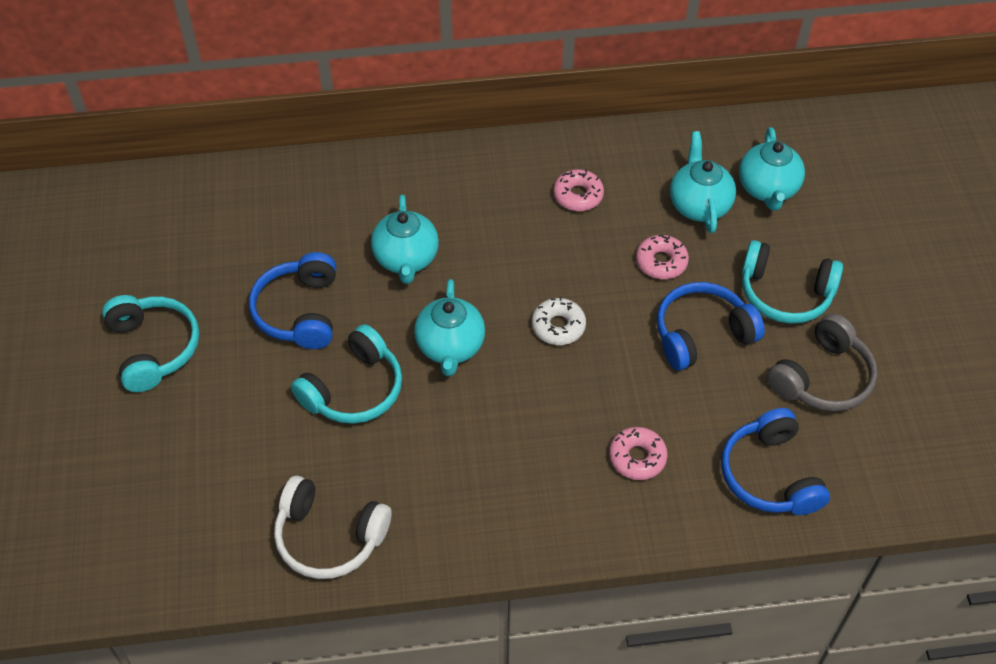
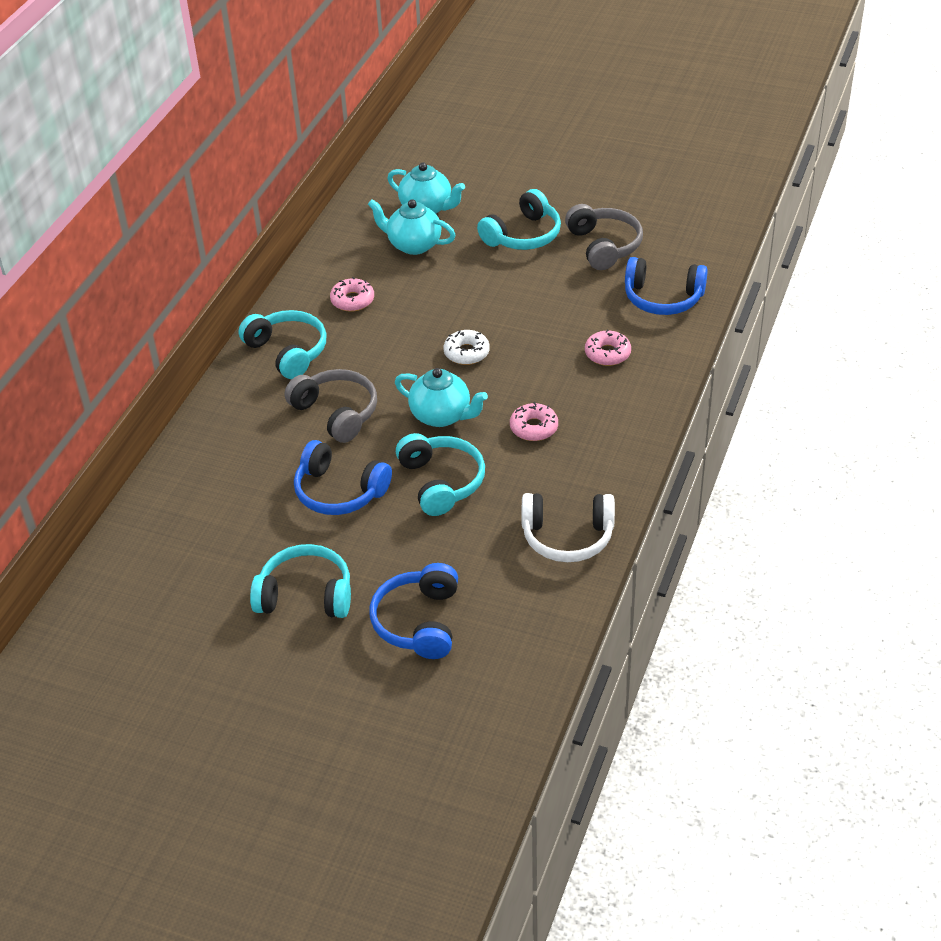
camera: 60 degrees left, 10 degrees down
white headphones [274,475,391,579] -> white headphones turned 45 degrees clockwise [522,493,615,562]
turquoise teapot [371,194,439,284] -> grey headphones [284,369,377,443]
pink donut [636,235,689,279] -> pink donut moved to [510,402,558,441]
blue headphones [657,282,765,370] -> blue headphones moved to [369,563,458,659]
none -> turquoise headphones [239,310,326,379]

